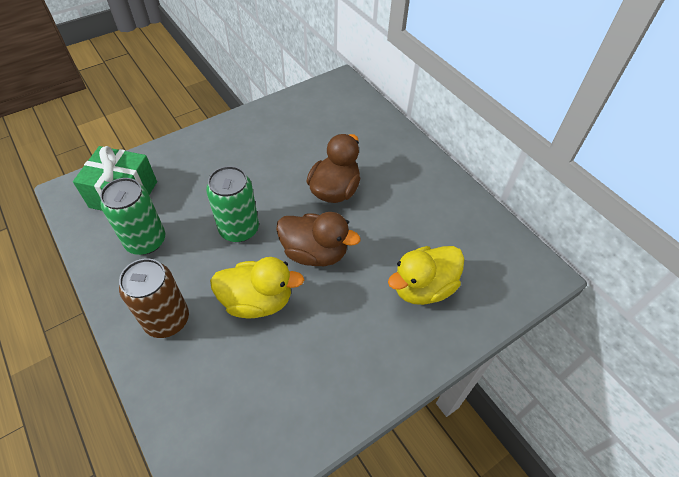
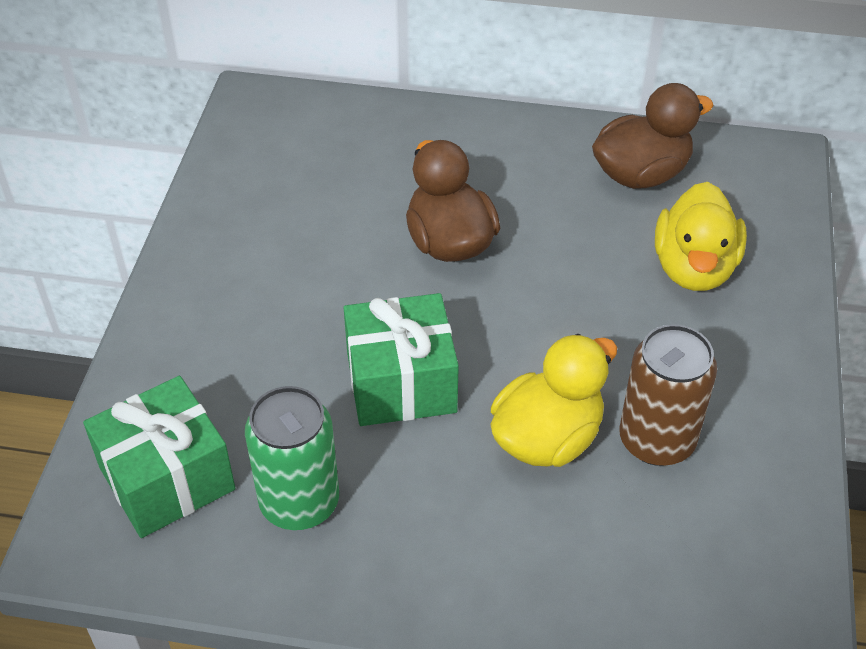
camera: 45 degrees left, 5 degrees down
brown can [119,258,189,338] -> brown can moved to [619,324,717,466]
green can [206,166,259,242] -> green gift [344,293,459,426]
brown duck [276,212,360,266] -> brown duck moved to [592,83,713,189]

